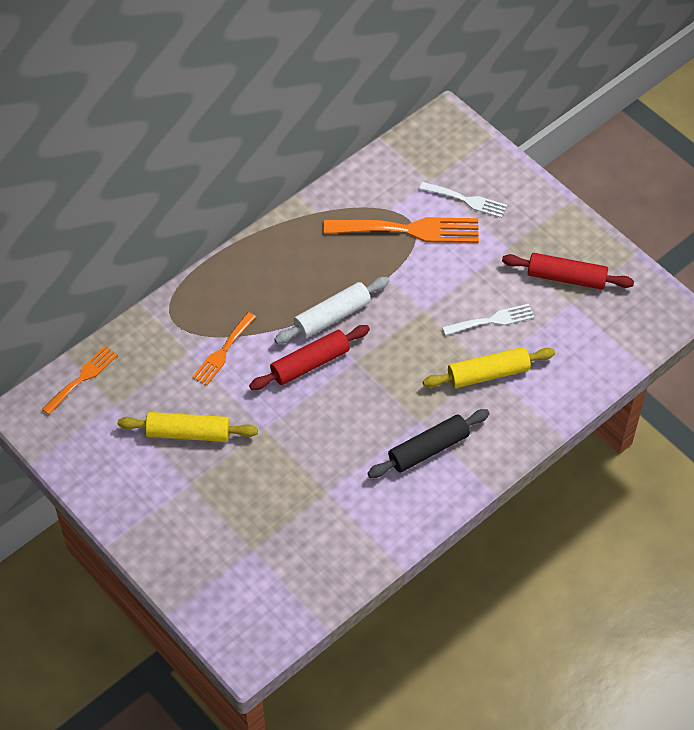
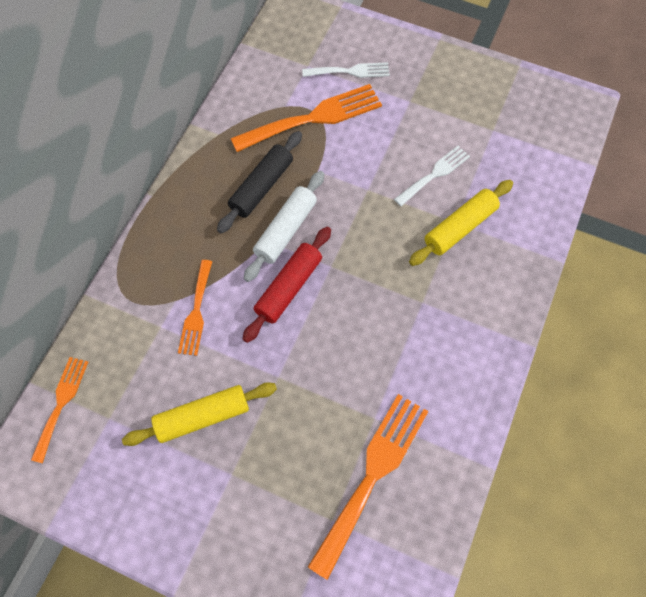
camera: 25 degrees left, 10 degrees up
black rolling pin [367,409,490,478] -> black rolling pin moved to [217,131,302,233]
red rolling pin [502,253,634,290] -> none
none -> orange fork [308,394,429,580]

